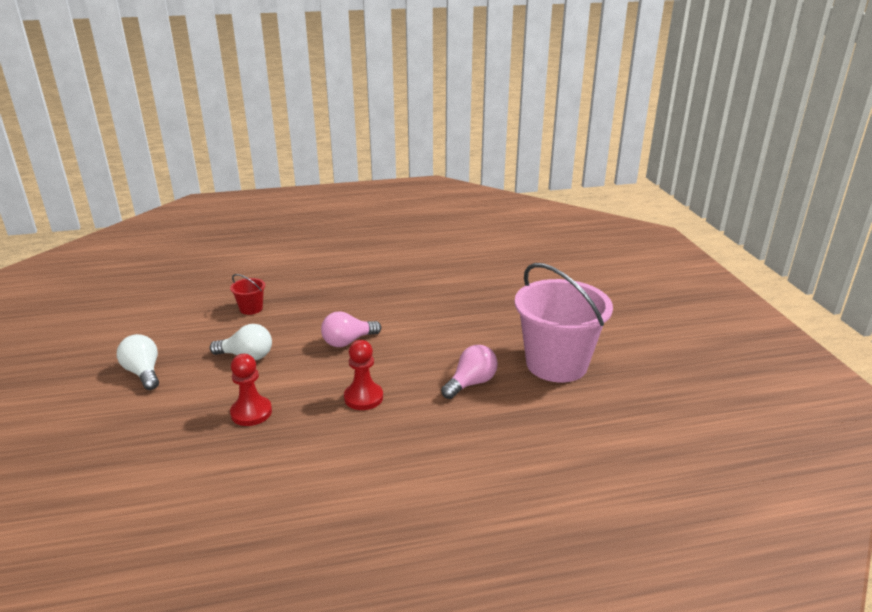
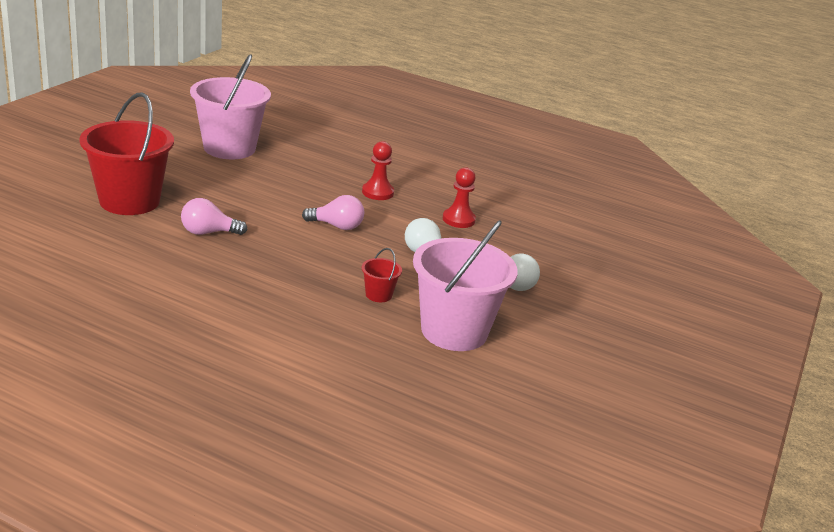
camera: 145 degrees left, 0 degrees up
pink light bulb [441,345,498,399] -> pink light bulb moved to [181,198,247,235]
none -> red bucket [79,93,174,215]
none -> pink bucket [413,220,518,351]

